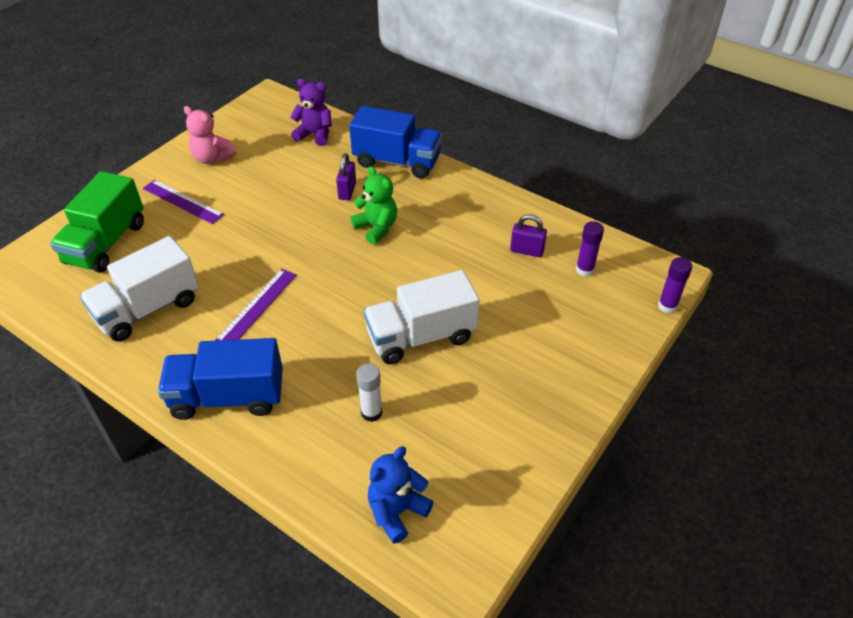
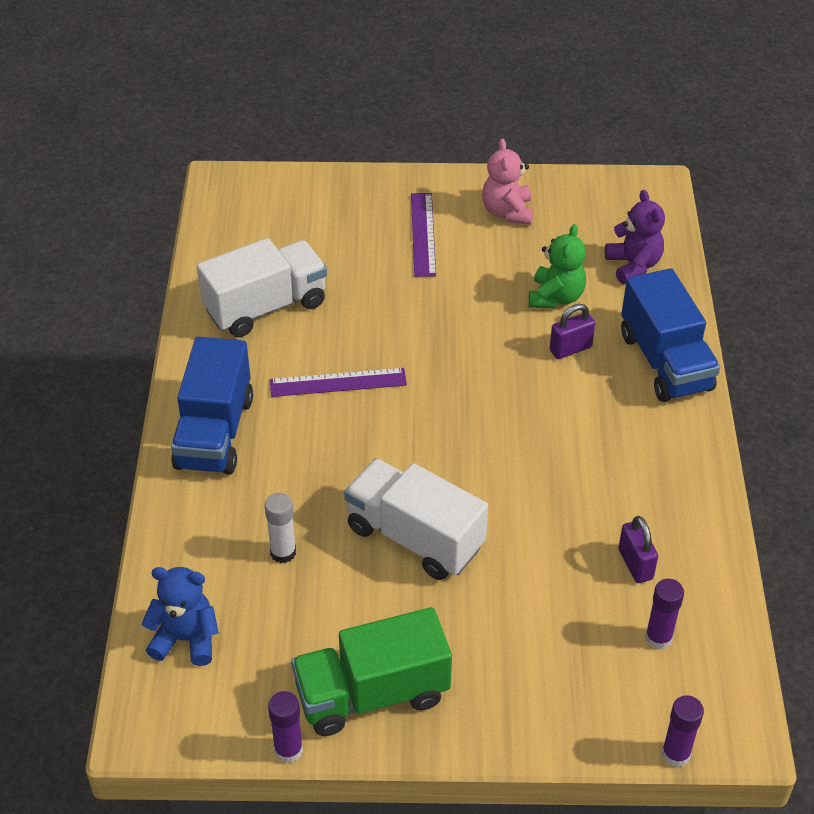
camera: 55 degrees right, 0 degrees up
green truck [50,171,144,273] -> green truck moved to [291,607,452,736]
white truck [79,236,199,342] -> white truck turned 135 degrees clockwise [197,238,327,337]
blue truck [158,338,283,420] -> blue truck turned 135 degrees counterclockwise [171,337,253,475]
green teddy bear [351,166,397,244] -> green teddy bear moved to [529,224,586,309]
none -> purple glue stick [268,691,303,763]

